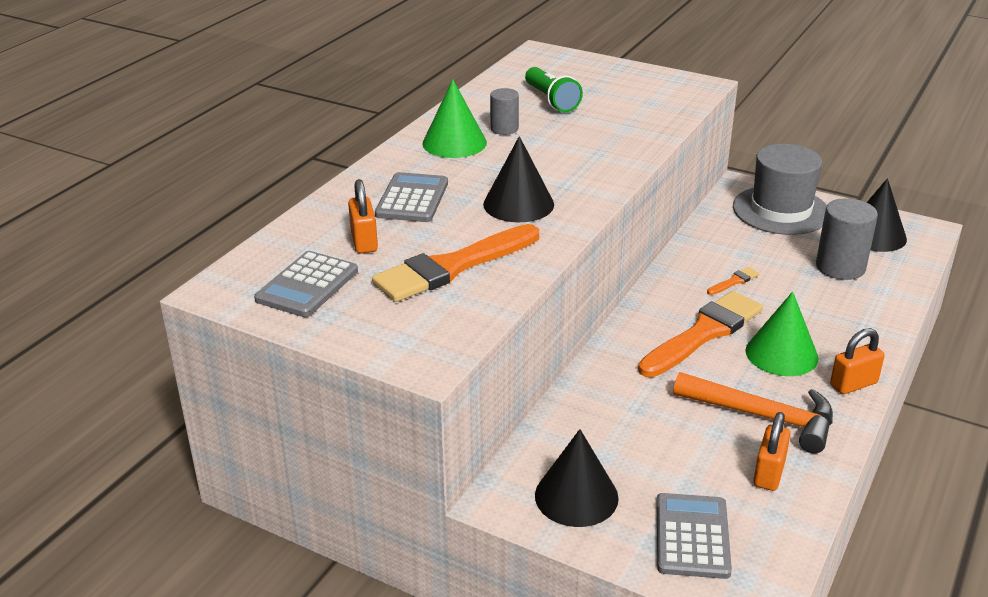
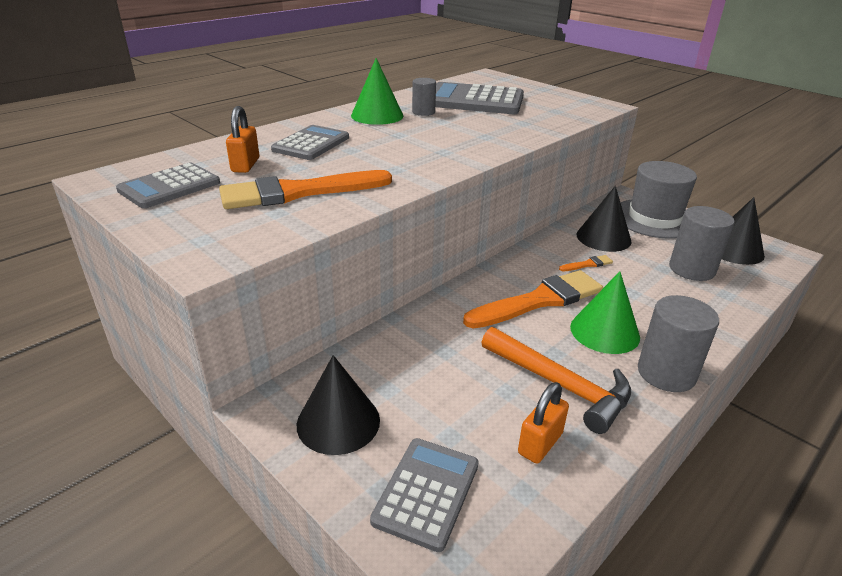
camera: 15 degrees right, 0 degrees up
black cone [483,136,554,222] -> black cone moved to [577,186,632,252]
green flashlight [525,67,583,112] -> grey calculator [435,82,524,114]
orange padlock [830,328,885,394] -> grey cylinder [638,295,719,392]

